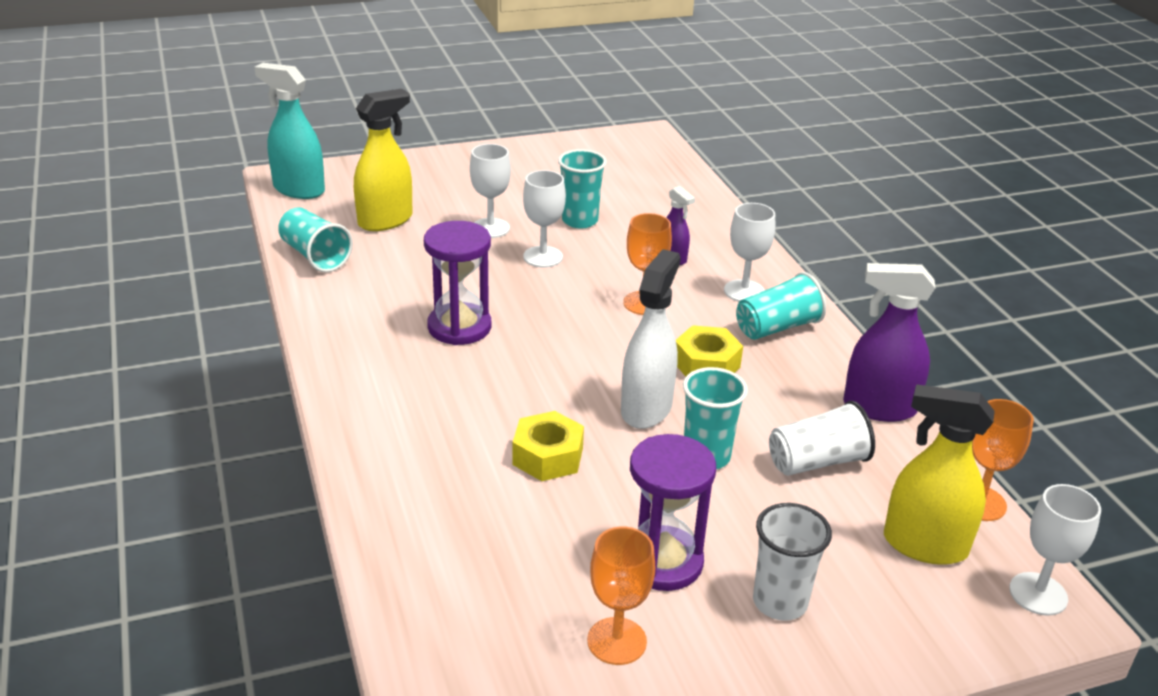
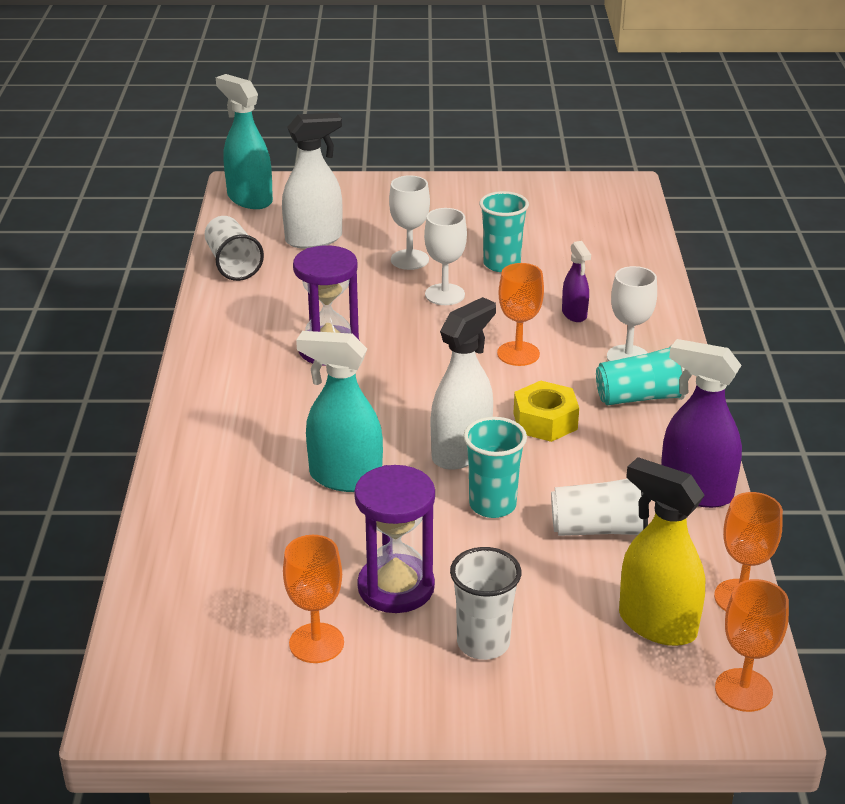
camera: 20 degrees right, 0 degrees up
turquoise cup [278,207,353,272] -> white cup [204,216,264,281]
yellow spray bottle [354,89,413,231] -> white spray bottle [282,113,343,249]
yellow nut [513,411,584,481] -> turquoise spray bottle [296,331,383,492]
white goblet [1009,484,1101,616] -> orange goblet [715,579,789,712]

